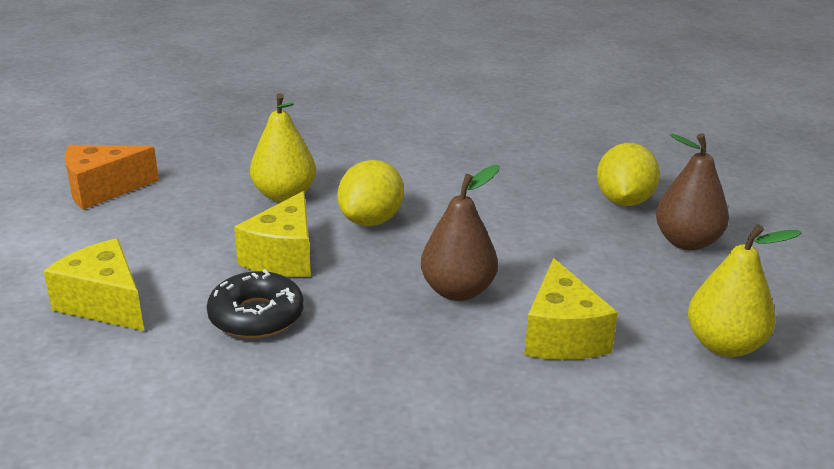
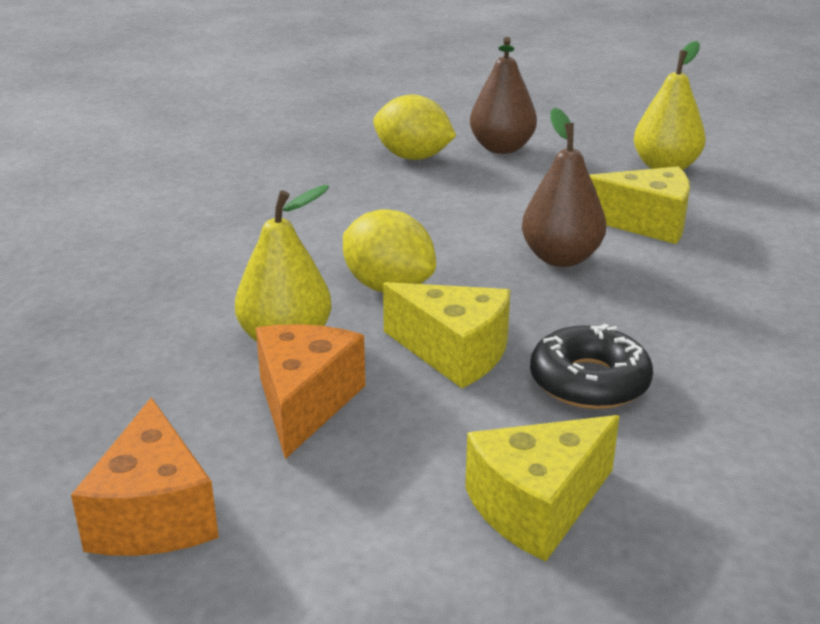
camera: 75 degrees left, 0 degrees up
none -> orange cheese [256,324,365,459]

